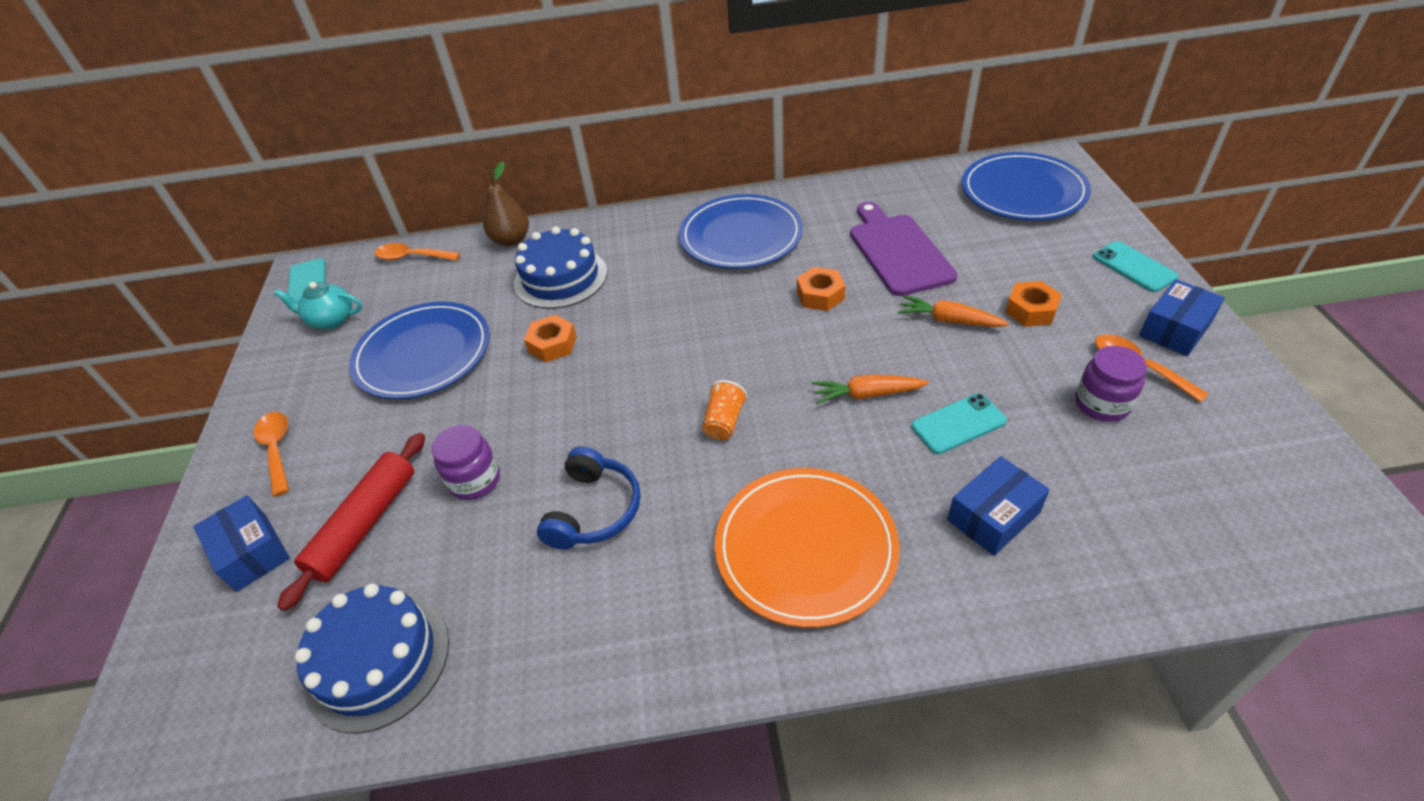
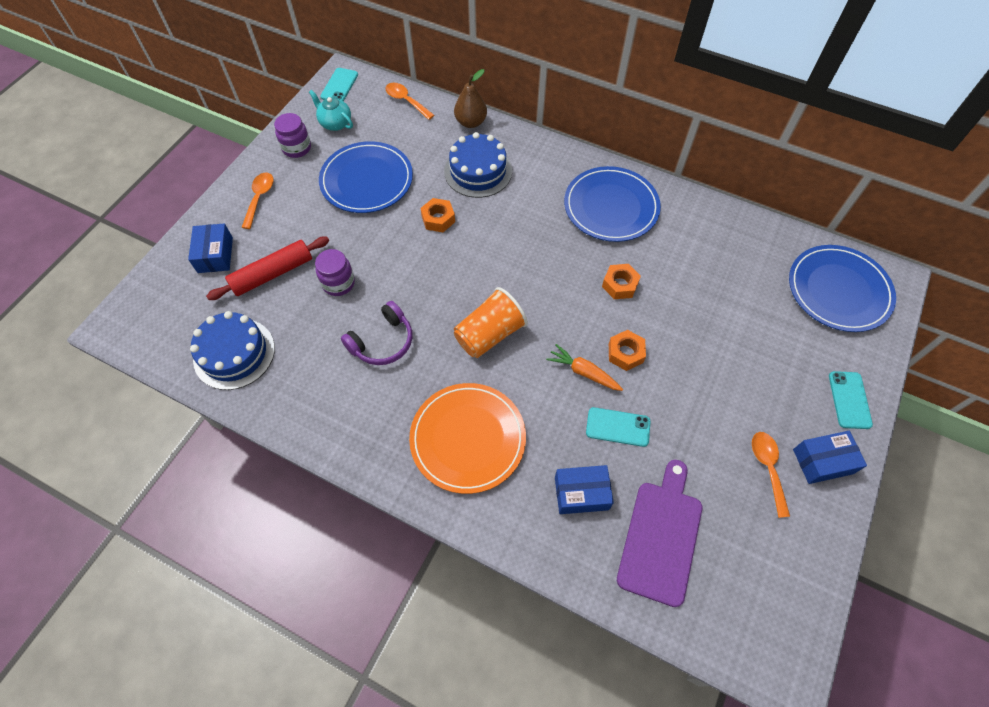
camera: 30 degrees right, 15 degrees up
blue headphones [537,446,641,549] -> purple headphones [341,301,412,365]
orange cup [702,380,747,440] -> orange cup [454,287,528,358], size x1.80
purple cutting board [850,202,958,296] -> purple cutting board moved to [617,460,702,607]
orange carrot [898,295,1009,327] -> none
orange nut [1005,281,1062,327] -> orange nut moved to [609,330,646,371]
purple jar [1075,346,1147,422] -> purple jar moved to [274,113,311,158]

